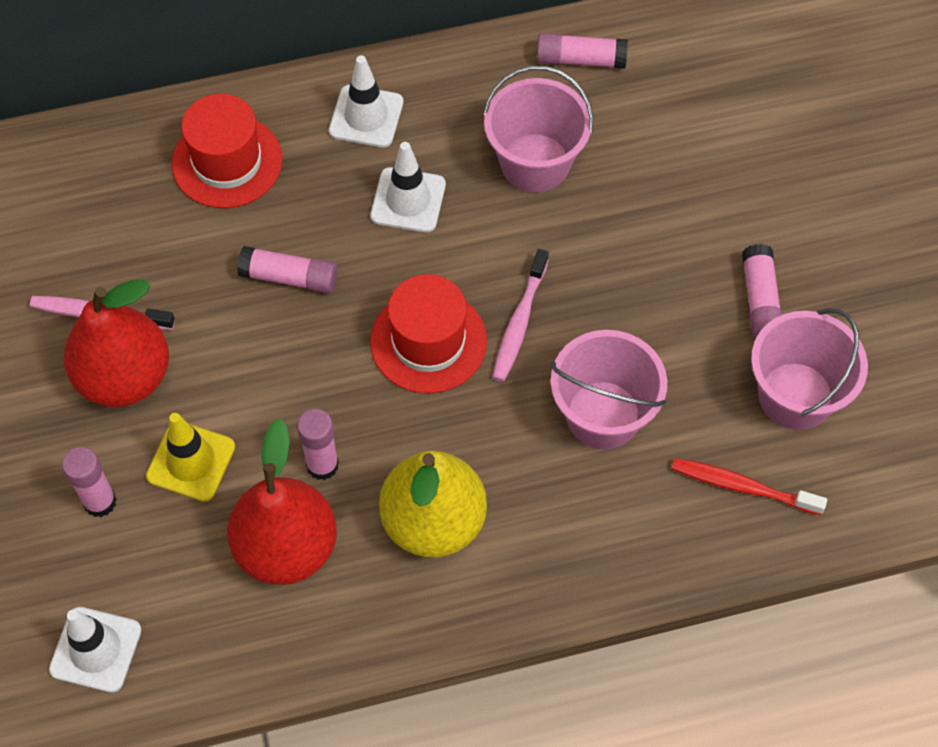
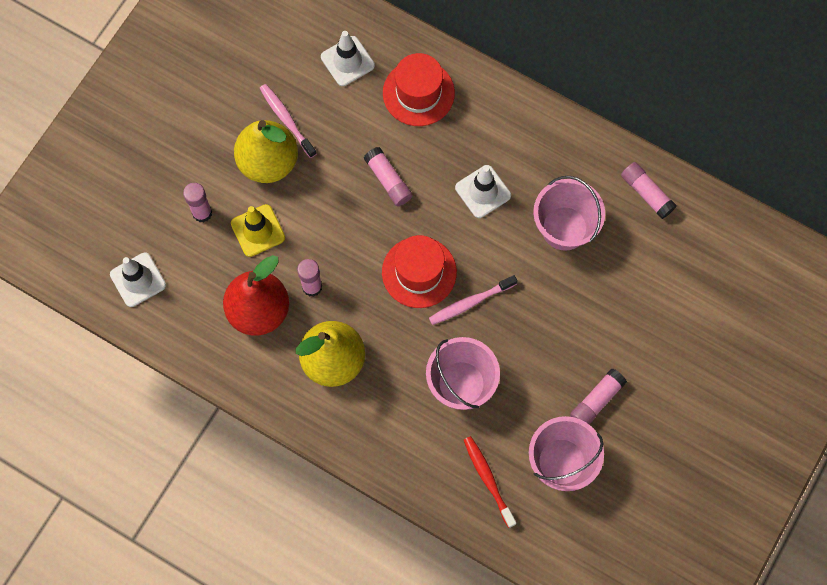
camera: 45 degrees right, 10 degrees up
red pear [64,280,169,407] -> yellow pear [234,120,298,183]
white traffic cone [329,55,403,148] -> white traffic cone moved to [321,31,375,86]

